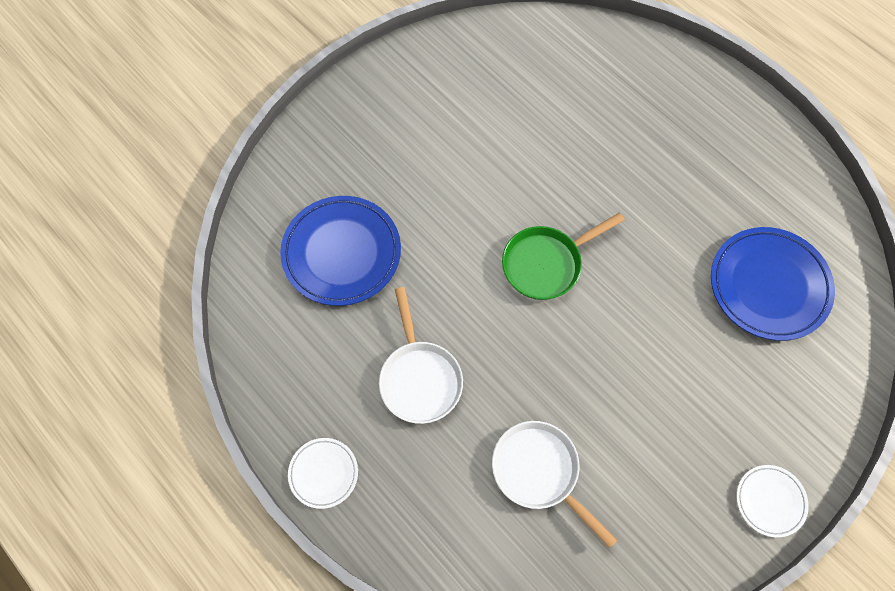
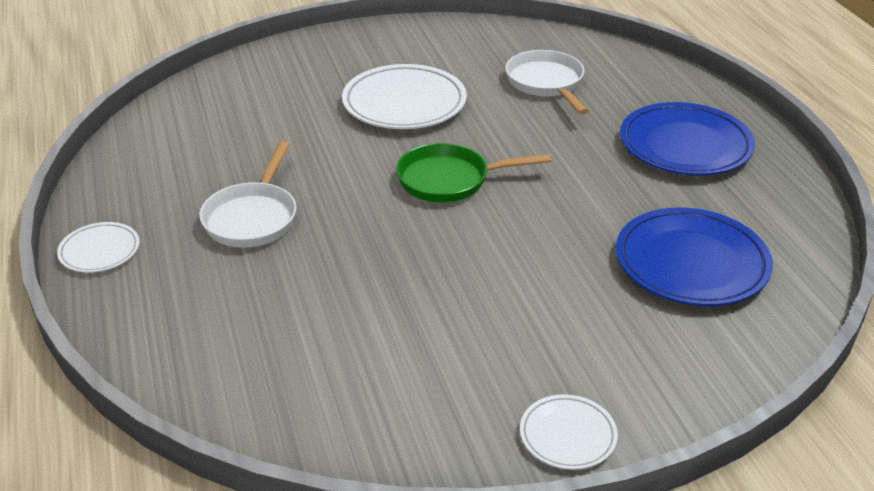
camera: 25 degrees right, 30 degrees down
blue plate [280,196,401,306] -> blue plate moved to [620,102,755,176]
white pan [492,421,618,548] -> white pan moved to [505,50,589,115]
none -> white plate [342,64,467,129]

